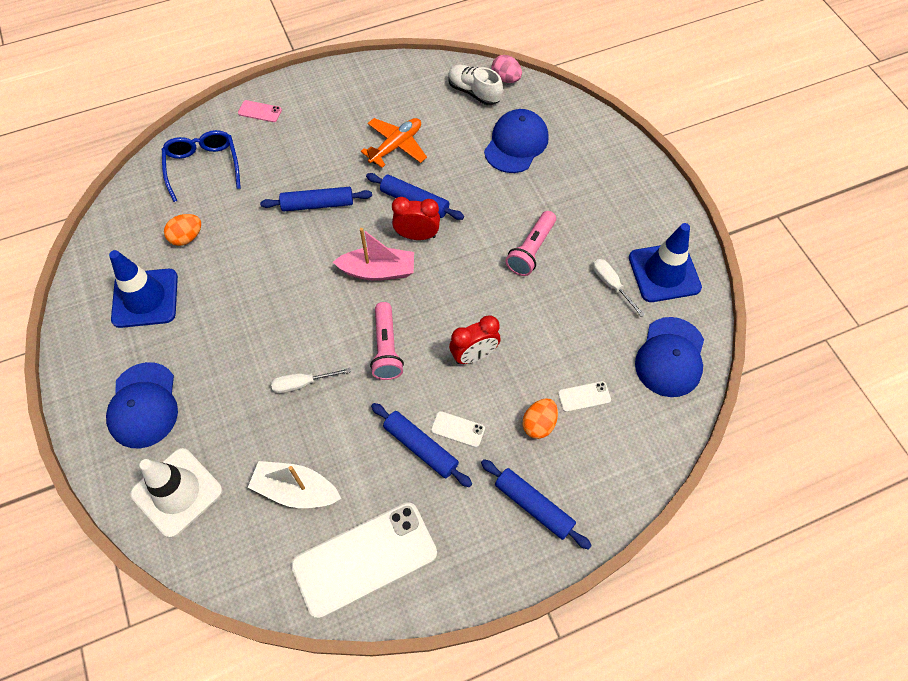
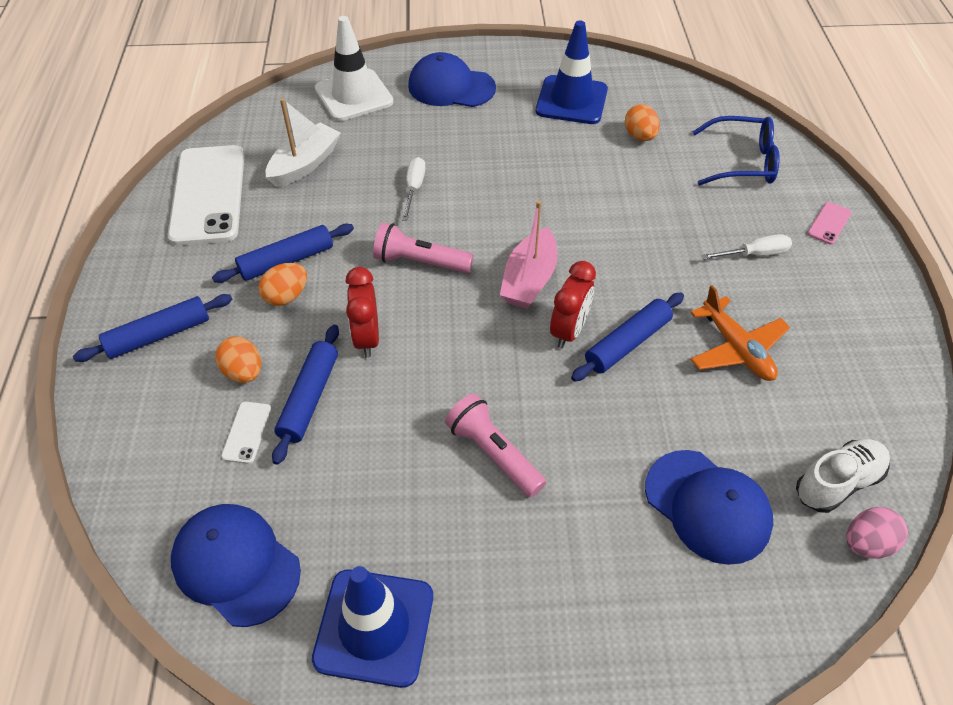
camera: 110 degrees right, 10 degrees down
blue rolling pin [260,187,372,212] -> blue rolling pin moved to [272,325,339,465]
white phone [431,411,485,447] -> orange egg [258,263,307,306]
white screwdriver [593,259,645,317] -> white screwdriver moved to [701,234,792,259]

